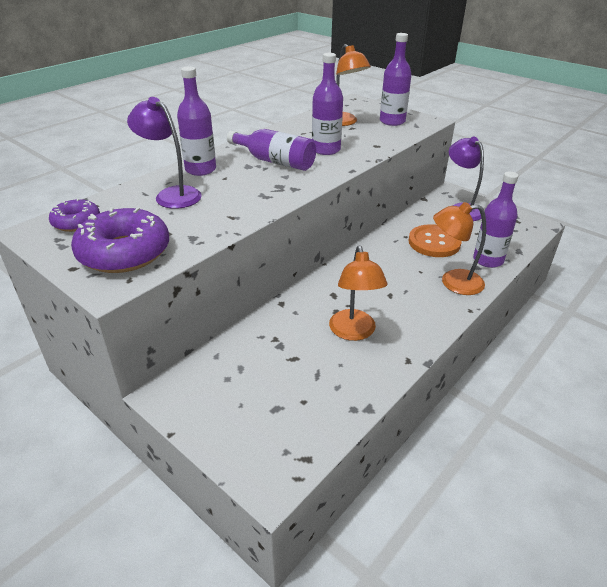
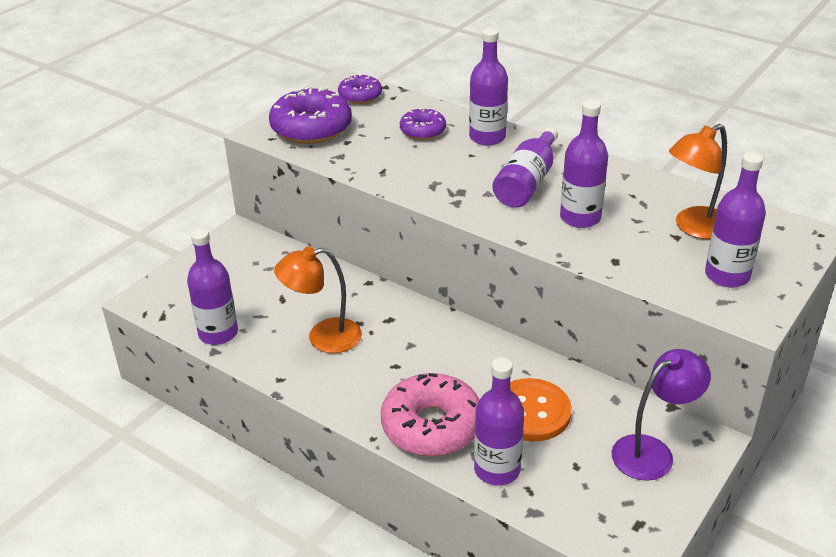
camera: 85 degrees right, 0 degrees up
purple lamp [127,97,202,209] -> purple donut [400,108,446,140]
orange lamp [433,202,486,295] -> pink donut [381,373,480,456]
none -> purple bottle [187,228,238,345]

